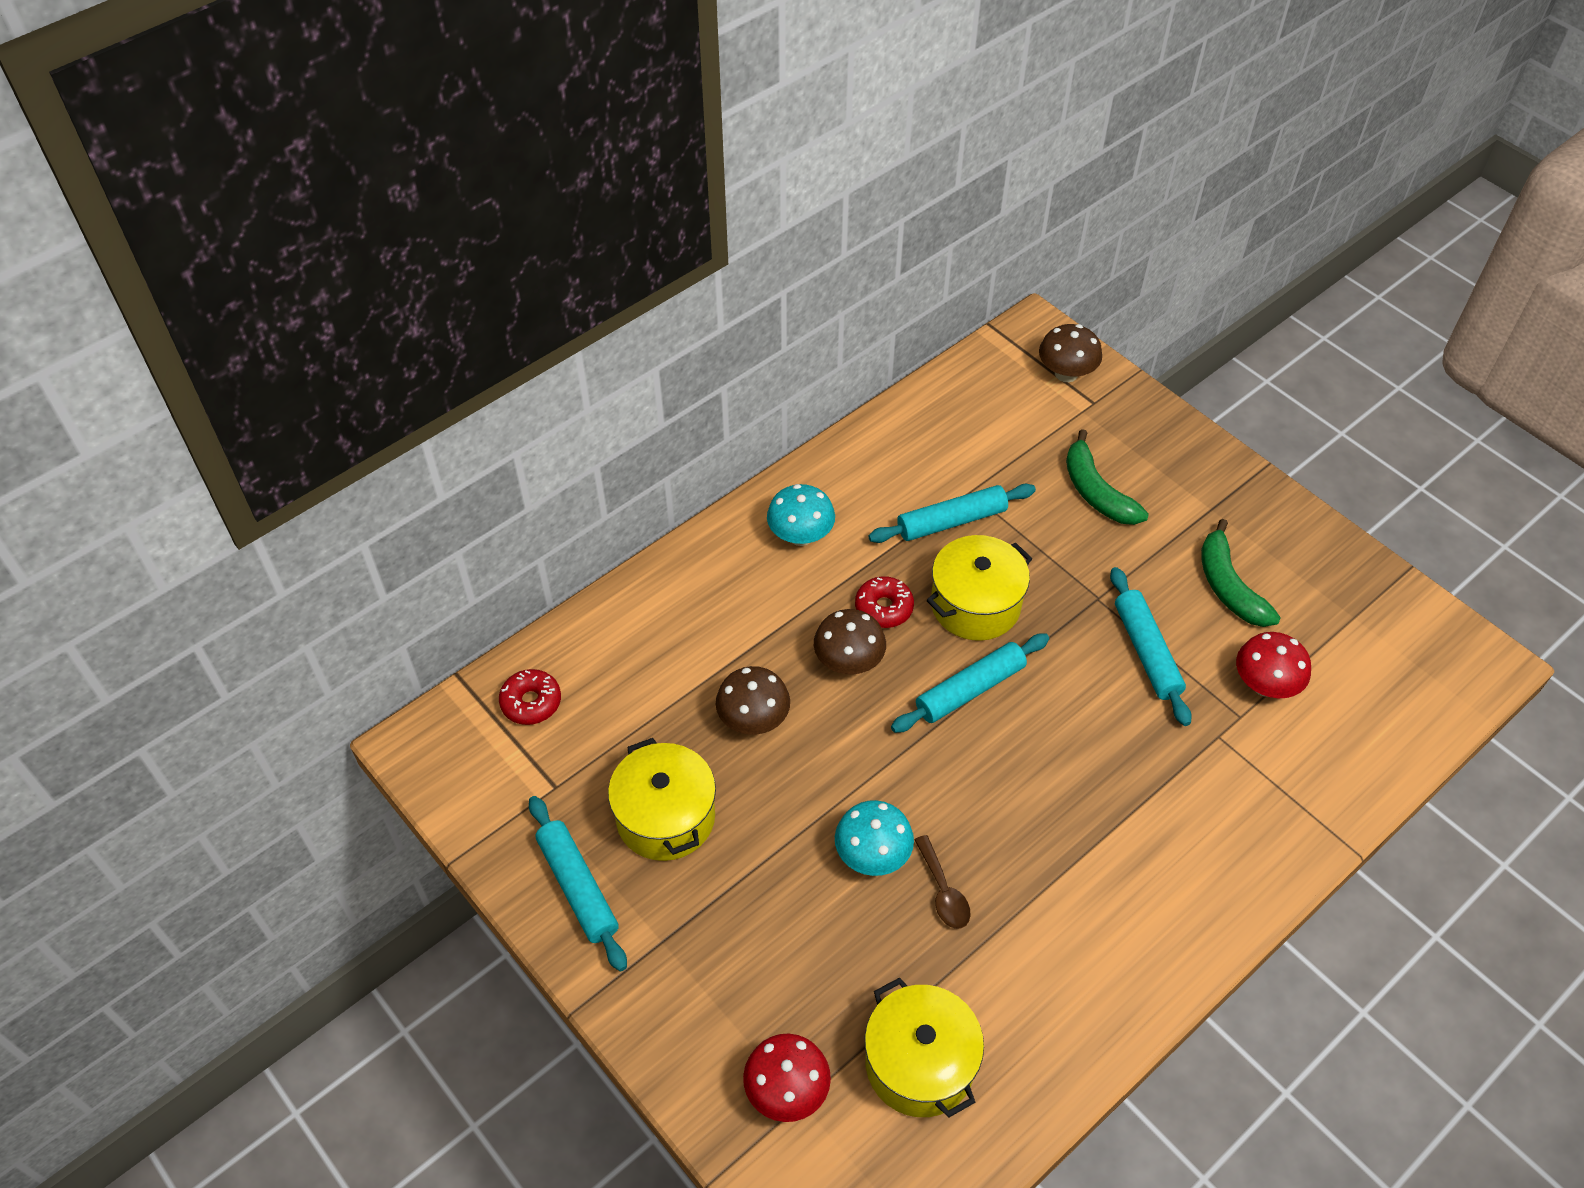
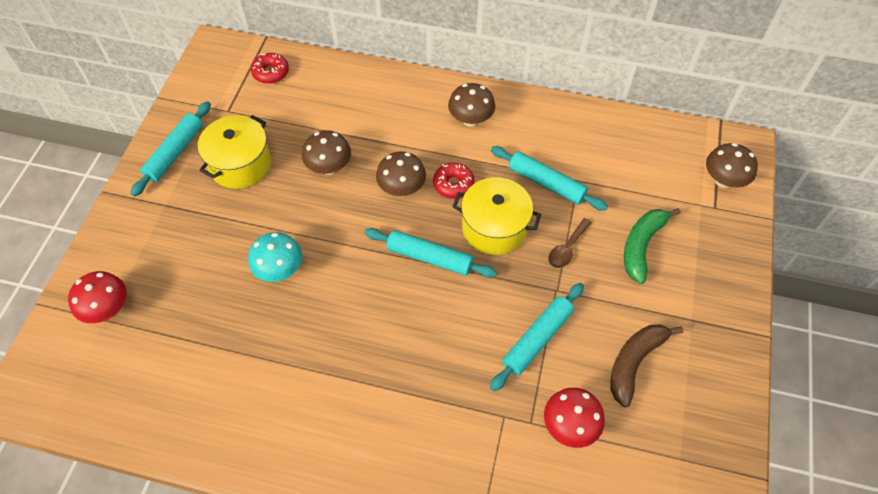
camera: 55 degrees right, 5 degrees up
turquoise mushroom [767,484,835,546] -> brown mushroom [448,83,495,127]
yellow pot [865,977,984,1117] -> none
brown spoon [914,835,971,929] -> brown spoon moved to [548,218,592,268]
green banana [1201,519,1281,627] -> brown banana [611,324,683,407]

